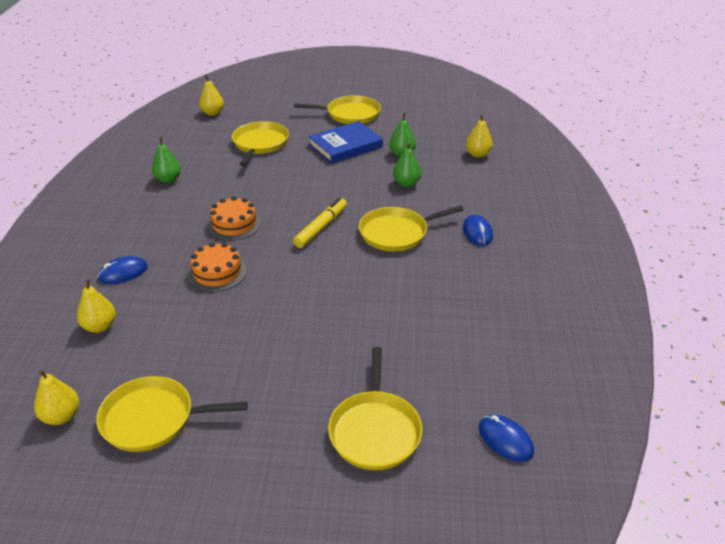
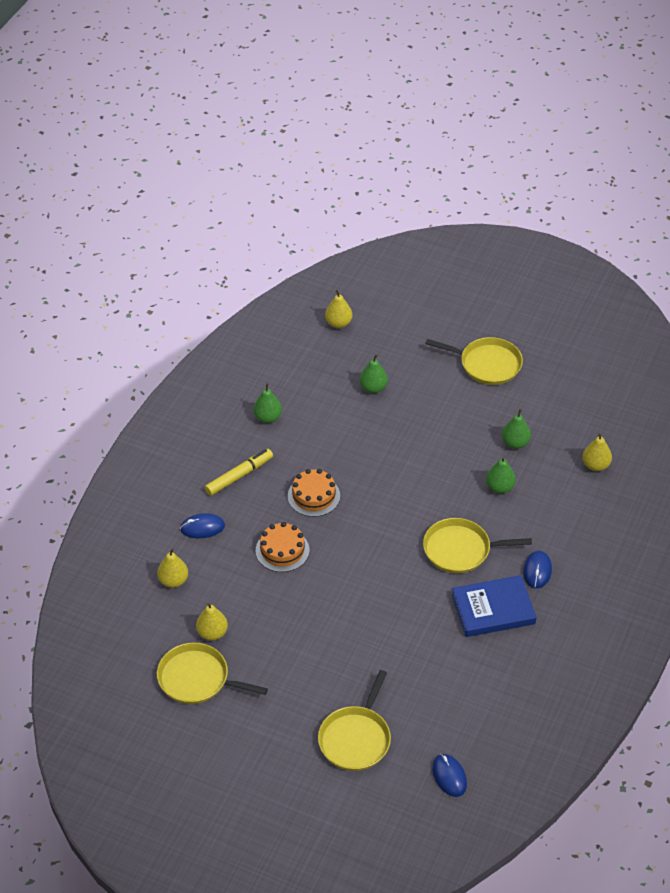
camera: 20 degrees right, 10 degrees up
yellow pear [34,370,79,425] -> yellow pear moved to [196,603,228,641]
yellow pan [232,121,289,166] -> green pear [359,354,388,393]
yellow marker [293,197,347,248] -> yellow marker moved to [205,449,273,496]
blue book [308,121,383,164] -> blue book moved to [452,575,536,637]

